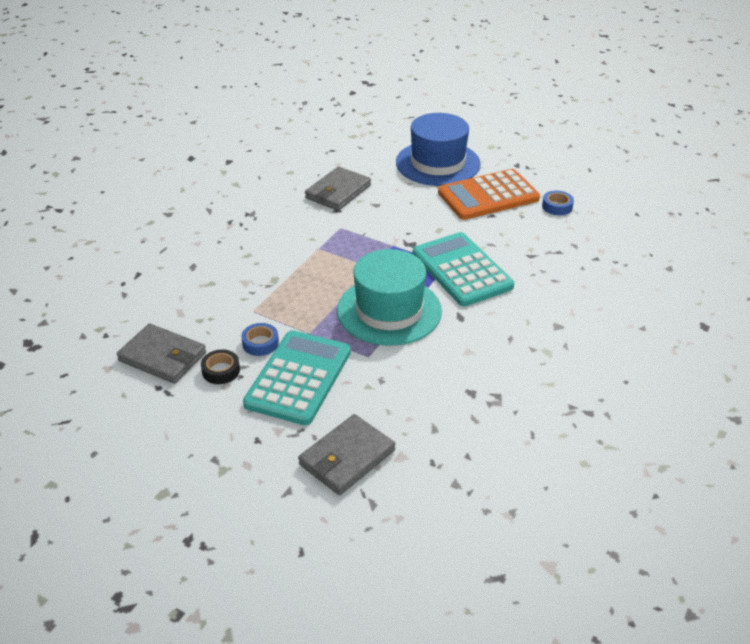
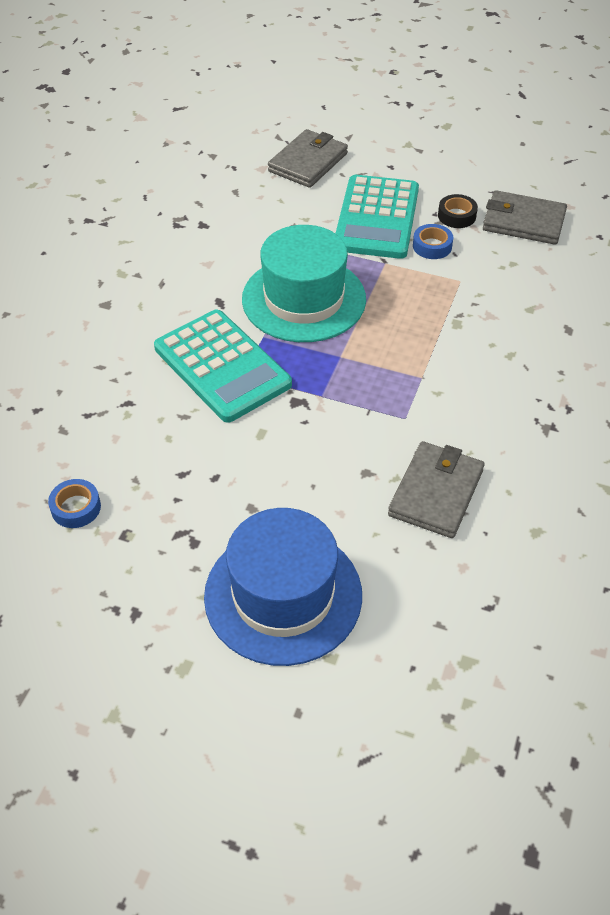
camera: 170 degrees right, 10 degrees up
orange calculator [438,169,540,220] -> none

